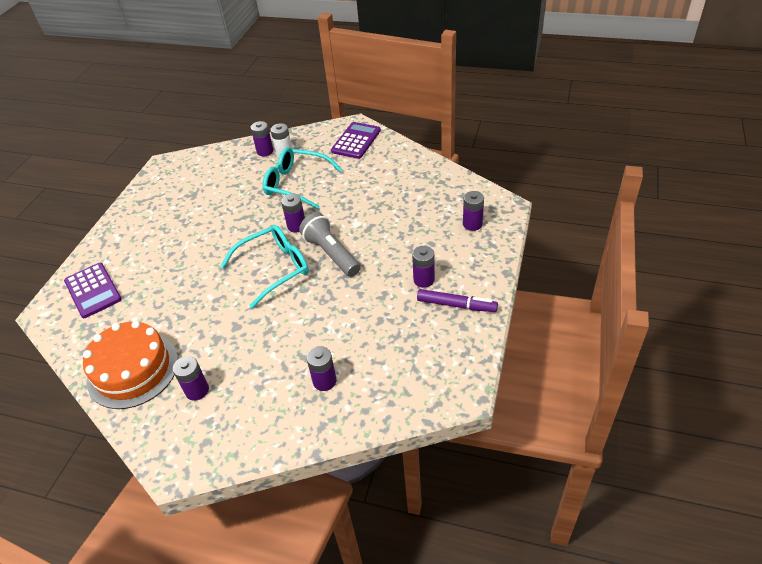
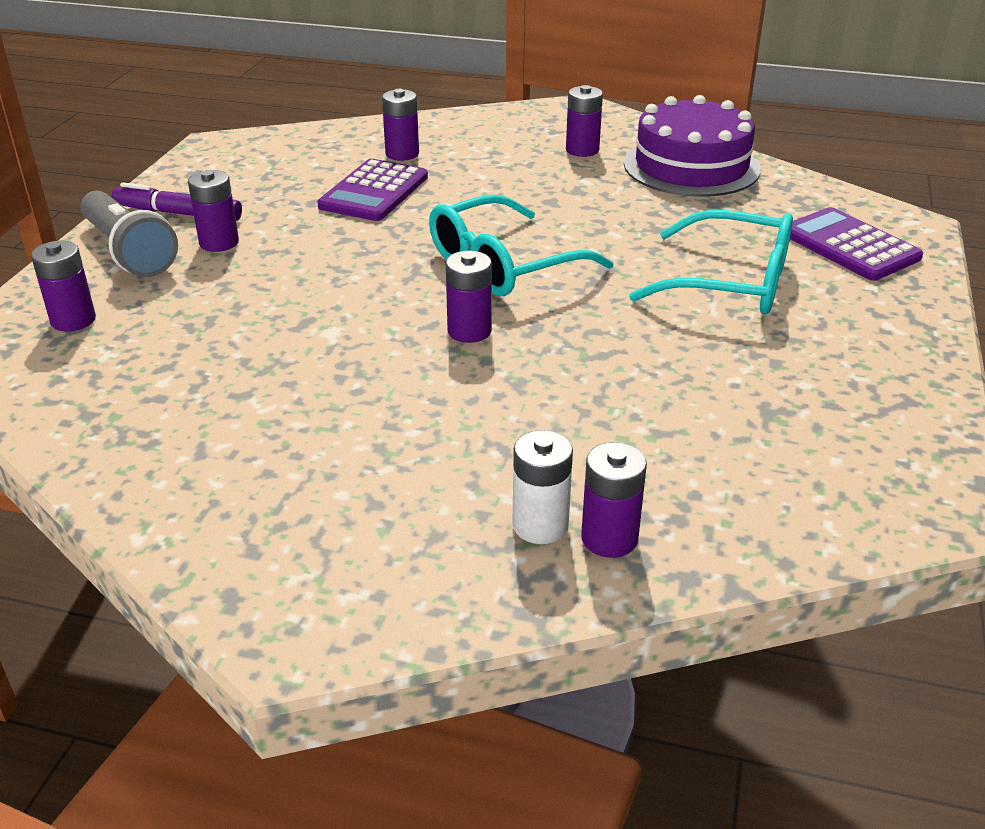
camera: 175 degrees right, 10 degrees down
orange cake [83,320,178,409] -> purple cake [624,95,760,197]
turquoise glasses [263,147,343,209] -> turquoise glasses moved to [629,210,793,315]
grey flashlight [299,212,361,277] -> grey flashlight moved to [80,191,178,277]
purple calculator [331,122,381,159] -> purple calculator moved to [317,159,428,221]

